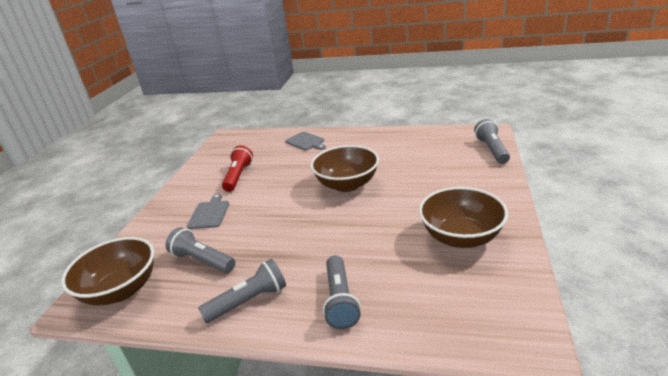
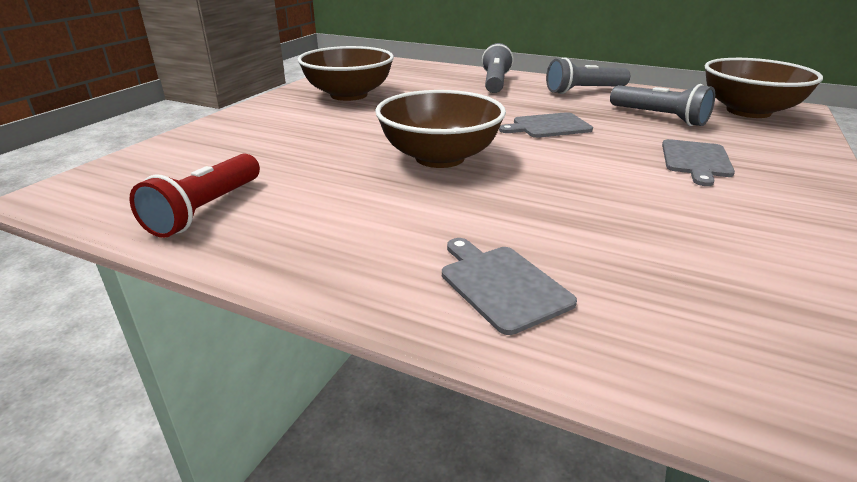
camera: 170 degrees left, 0 degrees up
red flashlight [222,145,253,192] -> red flashlight moved to [129,154,260,238]
grey flashlight [474,119,510,164] -> none
none -> grey cutting board [499,112,593,138]

